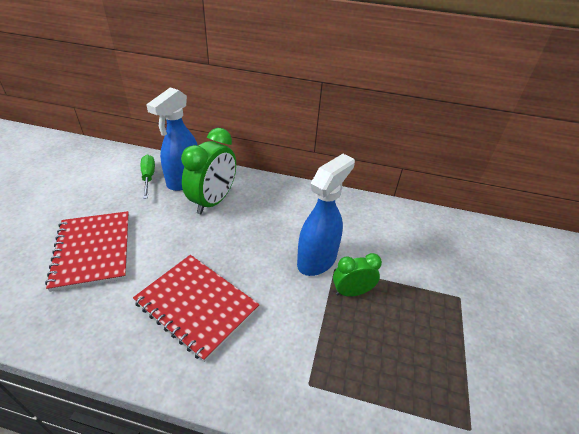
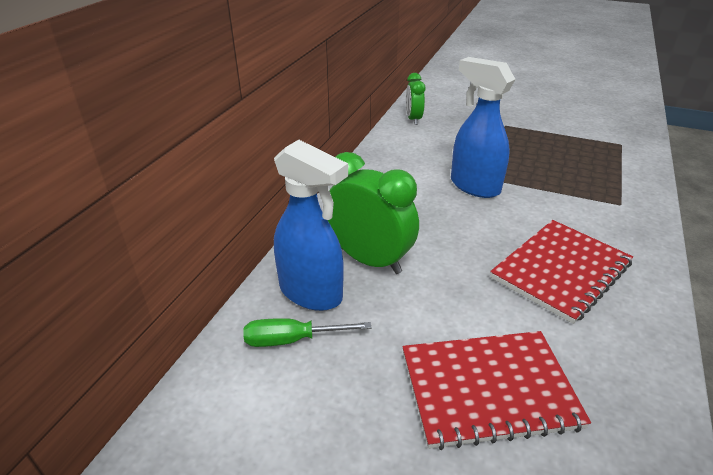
camera: 80 degrees left, 5 degrees down
green clock [333,253,382,297] -> green clock moved to [406,73,425,125]

